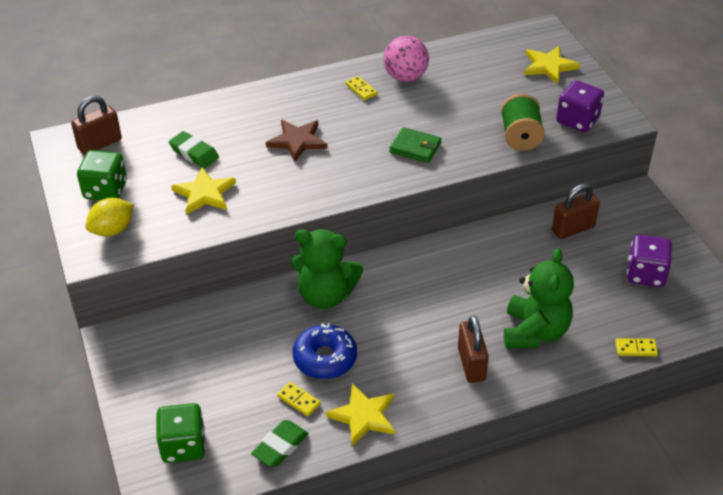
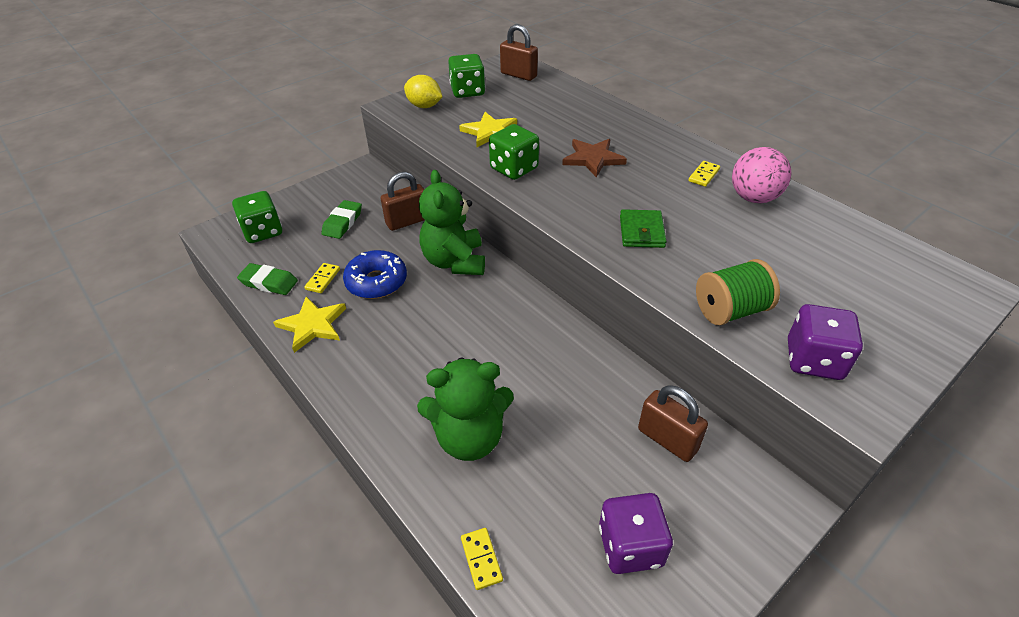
camera: 70 degrees right, 0 degrees up
green eraser [169,131,219,168] -> green eraser moved to [322,200,362,239]
brown padlock [458,315,489,383] -> brown padlock moved to [381,172,424,231]
yellow star [524,46,580,84] -> none
none -> green dice [489,124,539,180]

